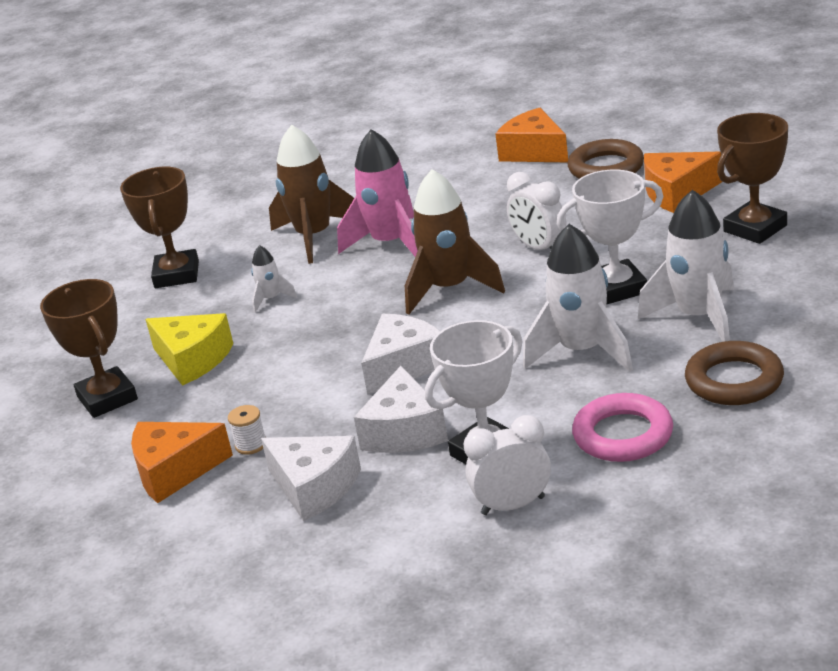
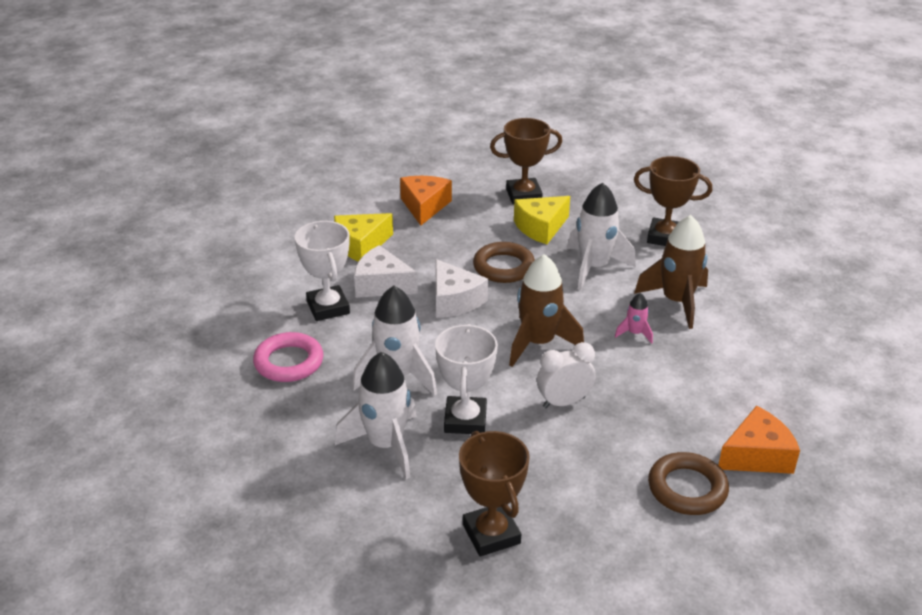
camera: 105 degrees right, 5 degrees up
white spool [228,405,266,455] -> none
white rocket [251,245,297,313] -> white rocket [567,182,636,290], size x2.10
white cheese [261,436,361,521] -> yellow cheese [334,213,393,261]
pink rocket [337,129,418,257] -> pink rocket [615,293,653,344], size x0.48
white clock [464,415,551,515] -> none
orange cheese [644,152,723,213] -> none
brown ring [685,341,784,405] -> brown ring moved to [473,242,535,283]

